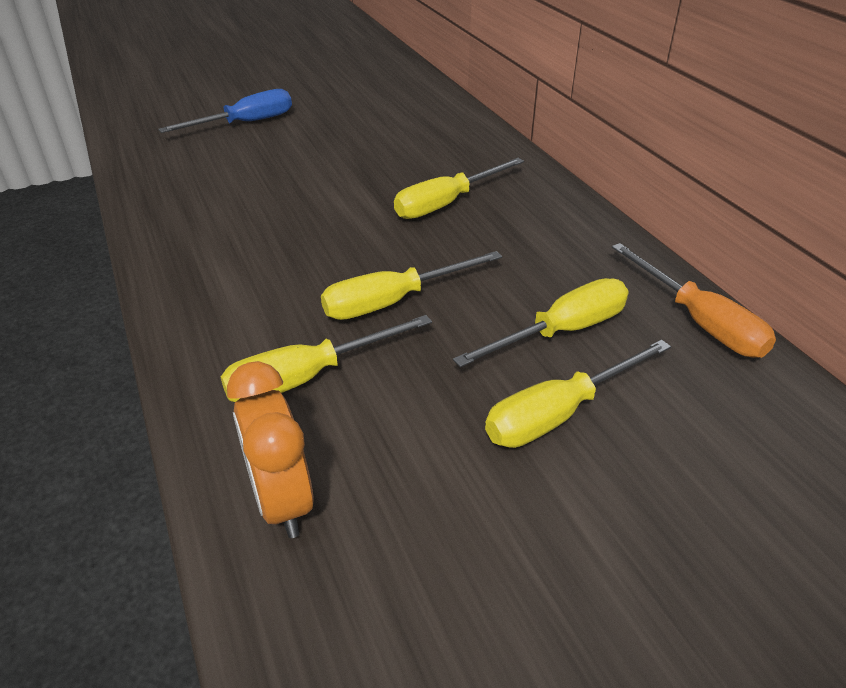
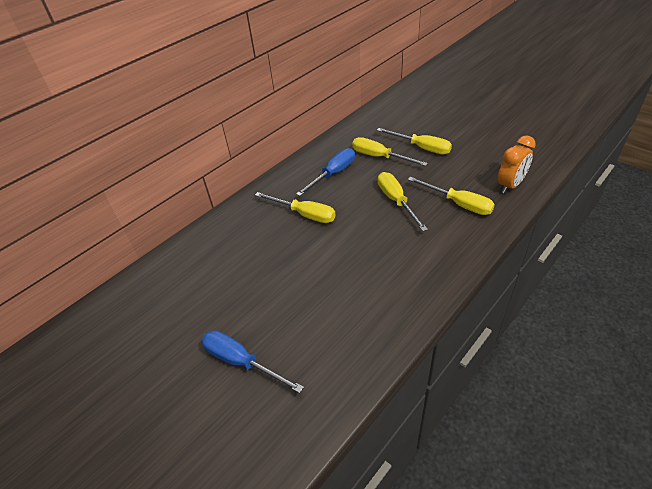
camera: 110 degrees left, 5 degrees up
yellow screwdriver [321,251,502,320] -> yellow screwdriver turned 150 degrees counterclockwise [378,172,428,231]
orange screwdriver [612,243,776,358] -> none
none -> blue screwdriver [296,148,355,196]

